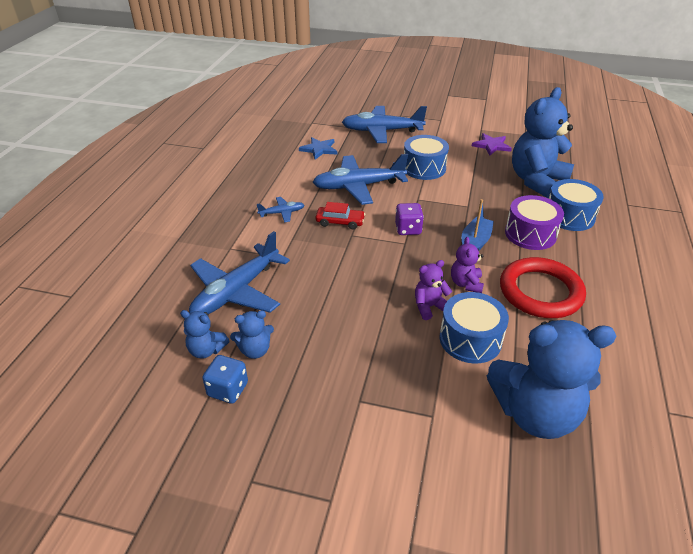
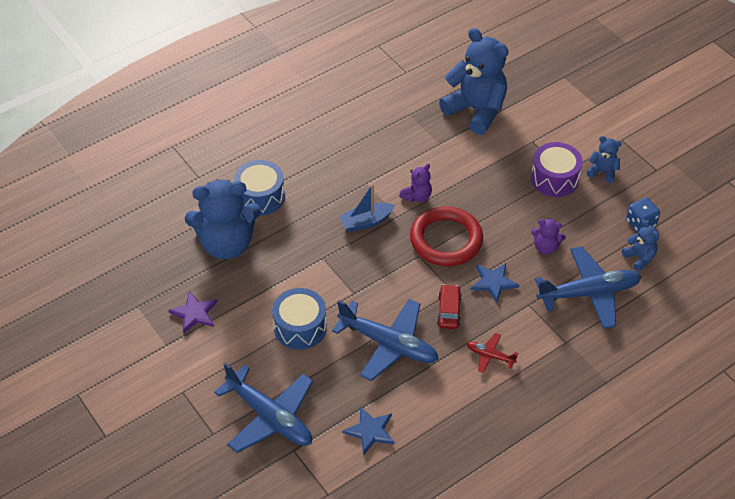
camera: 140 degrees left, 10 degrees up
blue teddy bear [230,311,274,359] -> blue teddy bear moved to [587,136,622,183]
blue plane [257,197,304,223] -> red plane [467,333,518,373]
red car [315,202,365,230] -> red car turned 45 degrees clockwise [437,284,462,329]
purple dice [395,203,424,235] -> none
purple teddy bear [415,260,452,320] -> purple teddy bear moved to [531,219,566,255]
blue drum [440,292,509,364] -> none
red ring [500,257,586,318] -> red ring moved to [410,206,483,266]
purple drum [505,195,564,250] -> purple drum moved to [531,142,583,197]
none -> blue star [470,263,519,303]

